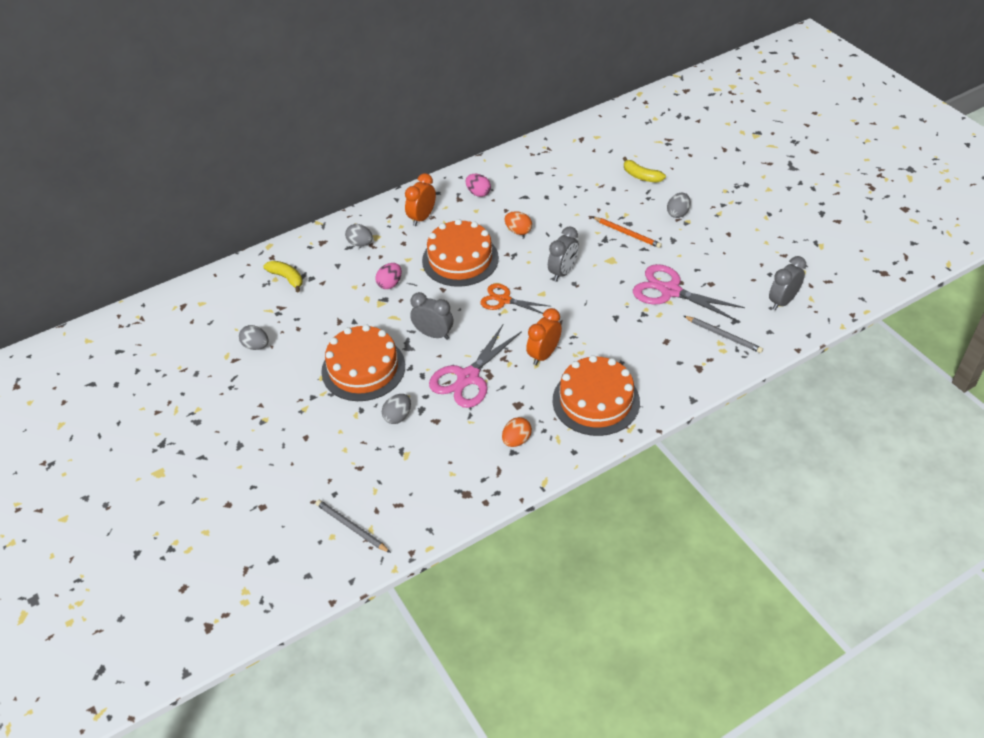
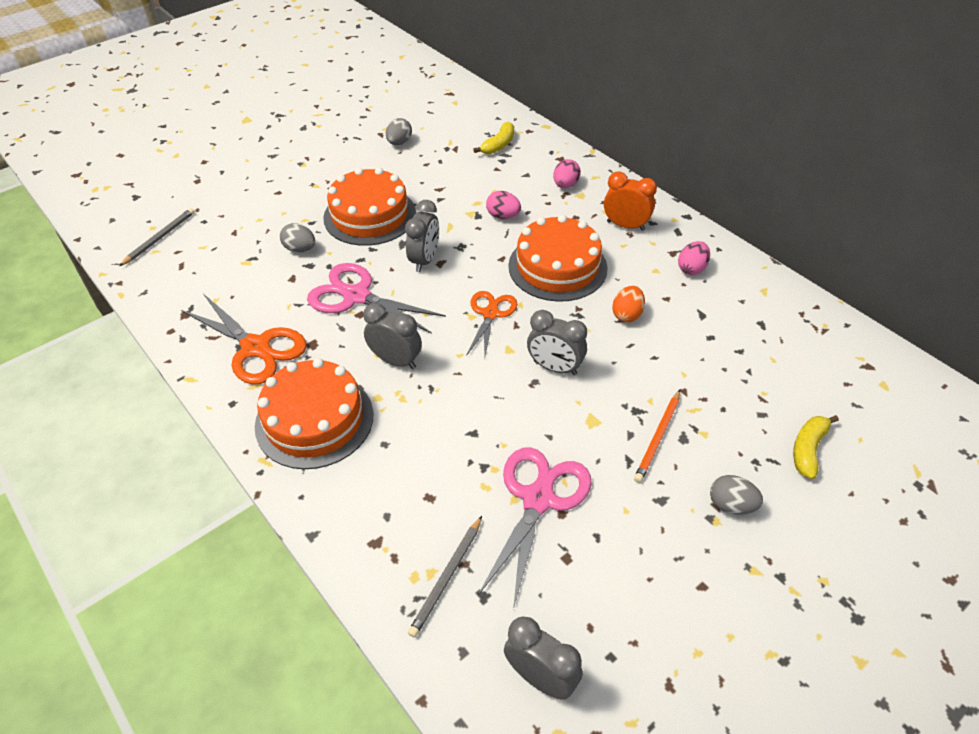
camera: 80 degrees right, 0 degrees up
grey egg [345,224,373,246] -> pink egg [553,159,581,188]
orange egg [502,417,532,447] -> orange scissors [181,294,307,384]
orange clock [526,308,562,365] -> grey clock [363,303,422,369]

